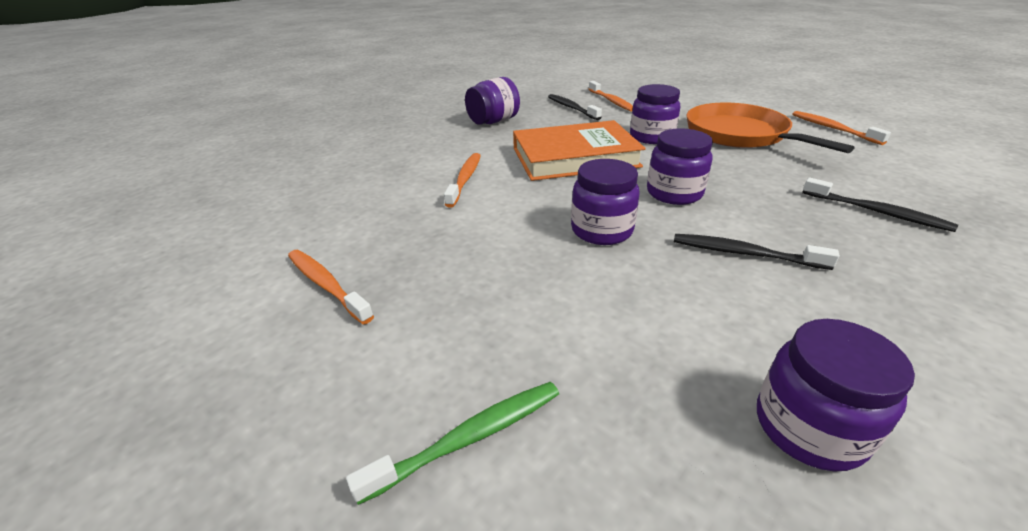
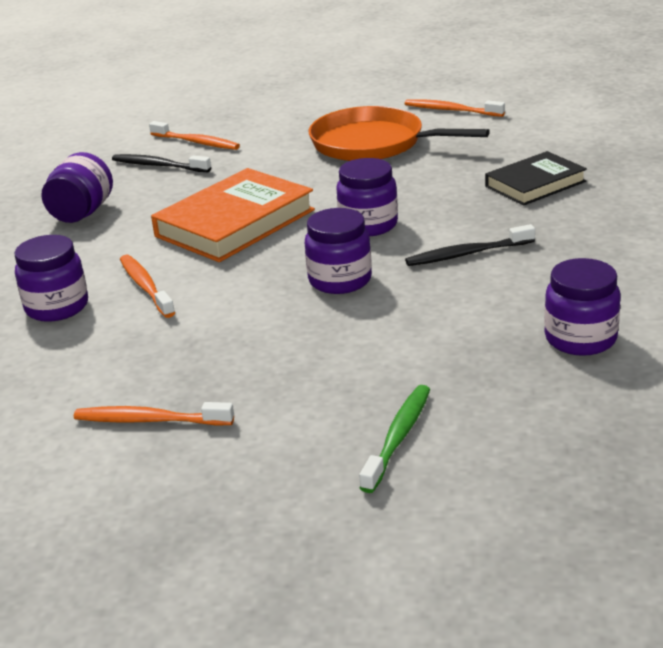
camera: 35 degrees left, 5 degrees down
purple jar [630,84,680,144] -> purple jar moved to [15,235,88,322]
black toothbrush [802,178,958,232] -> black book [485,151,587,206]

